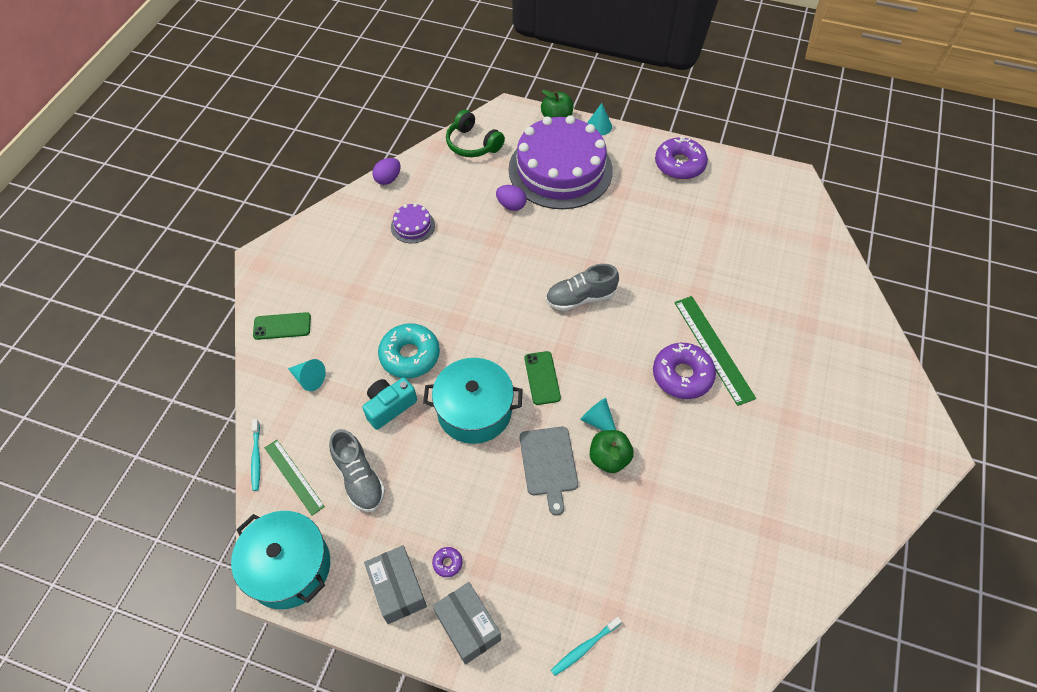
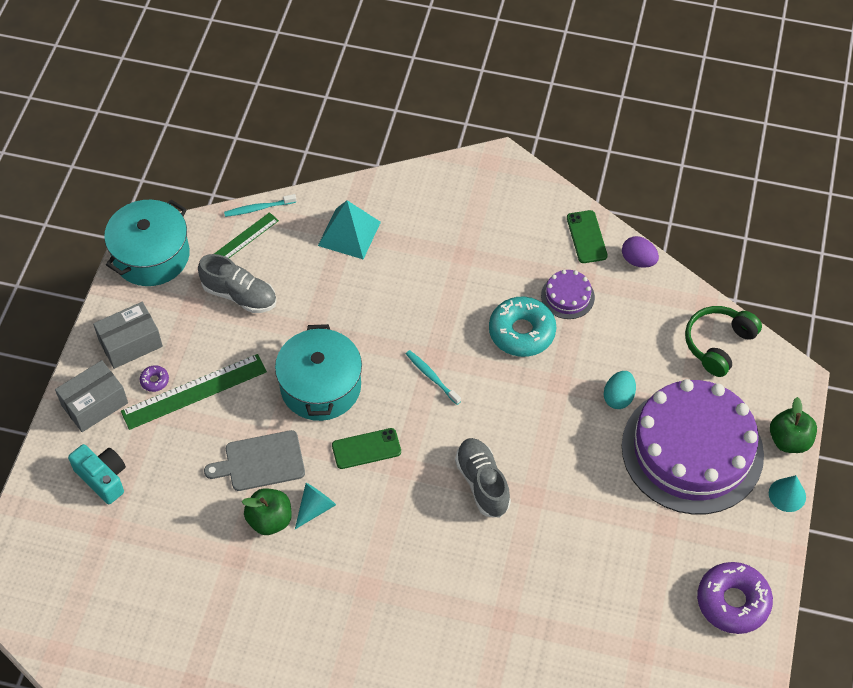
camera: 85 degrees right, 0 degrees up
green phone [253,312,311,340] -> green phone moved to [567,210,608,263]
turquoise cone [288,359,326,391] -> turquoise pyramid [318,200,381,259]
grey shoe [329,429,385,512] -> grey shoe turned 120 degrees counterclockwise [198,254,277,313]
turquoise camera [362,378,417,430] -> turquoise camera moved to [68,444,126,504]
turquoise donut [378,323,440,379] -> turquoise donut moved to [489,297,556,357]
purple egg [496,185,526,211] -> turquoise egg [604,371,636,409]
turquoise toothbrush [551,617,622,676] -> turquoise toothbrush moved to [406,350,461,405]
purple donut [653,343,716,399] -> none
green ruler [674,296,756,406] -> green ruler moved to [121,354,267,430]

